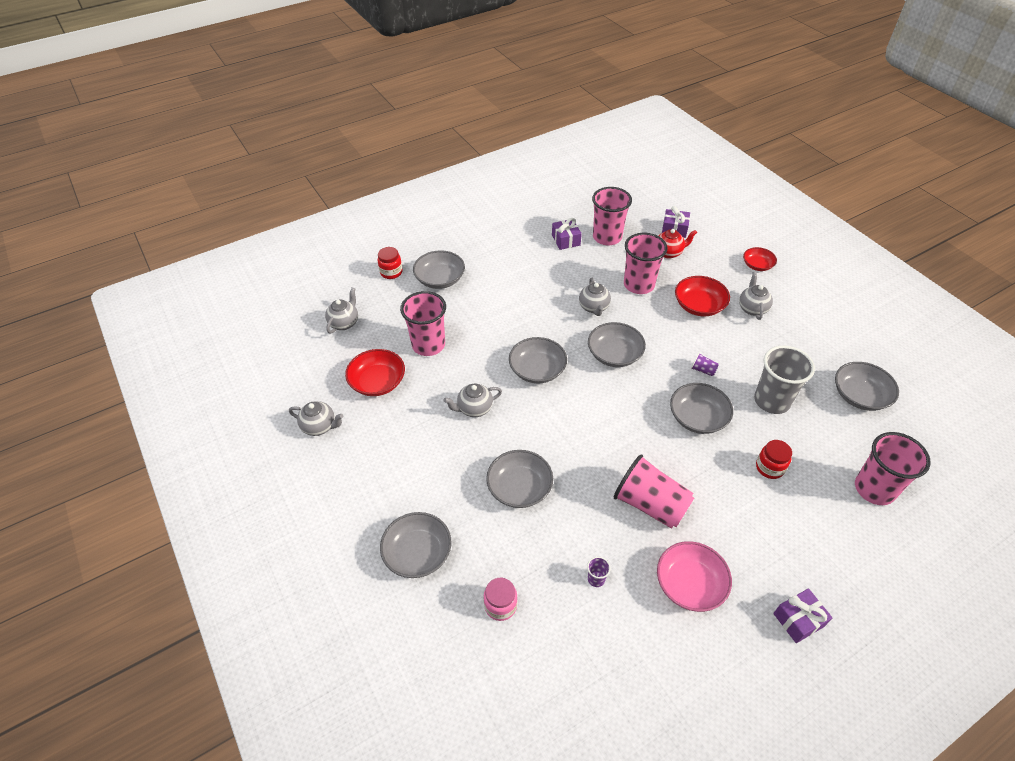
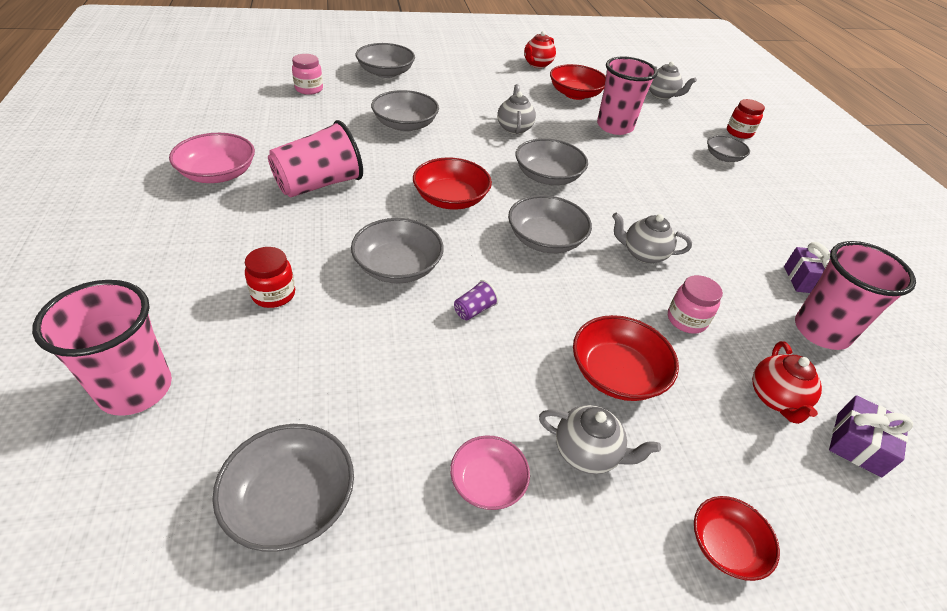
camera: 105 degrees right, 5 degrees down
grey teapot [289,401,343,436] -> red teapot [524,31,556,68]
grey bowl [413,250,465,289] -> grey bowl [707,135,750,162], size x0.64
purple cup [587,557,611,587] -> none
pink cup [624,233,668,294] -> pink jar [668,275,723,334]
grey cup [754,345,815,414] -> none
purple gift [773,588,832,643] -> none
none -> red bowl [413,157,492,210]
none -> pink bowl [450,435,530,510]

